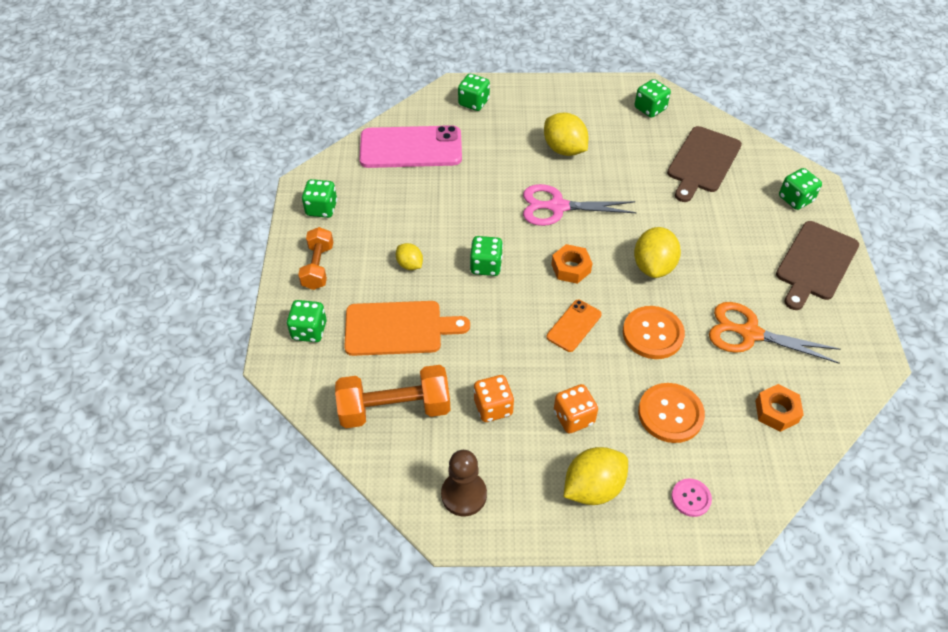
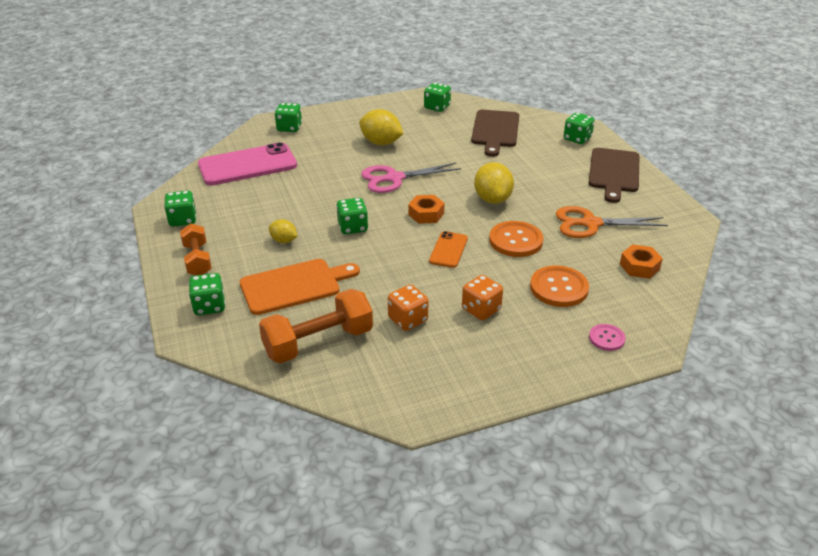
camera: 20 degrees left, 15 degrees down
brown pawn [441,450,487,516] -> none
yellow lemon [564,447,628,505] -> none

